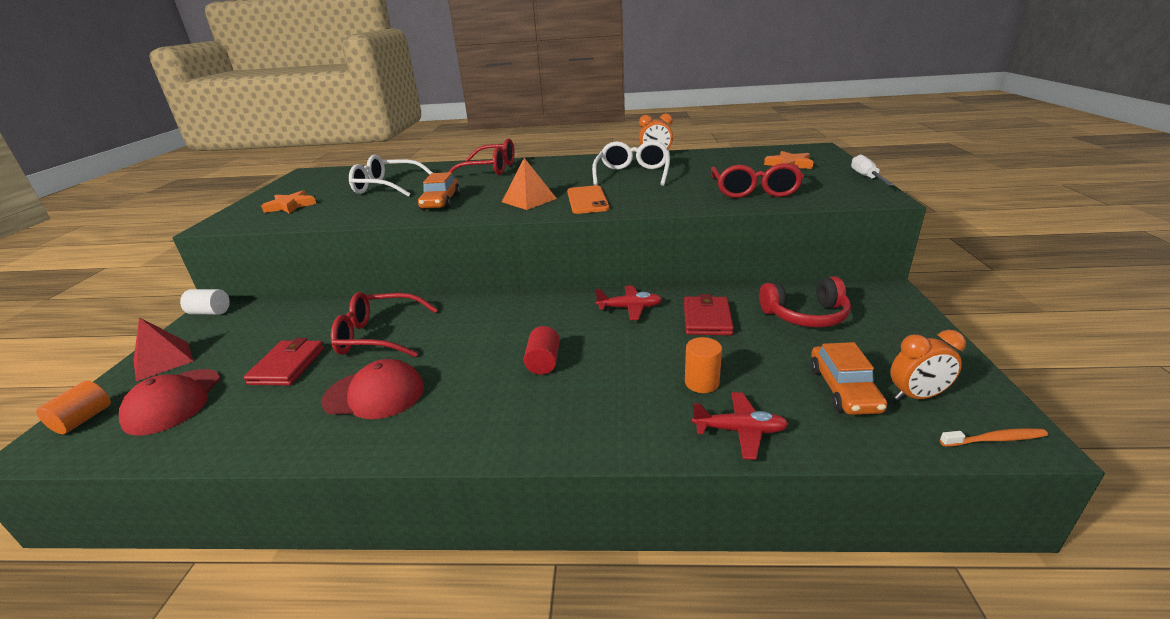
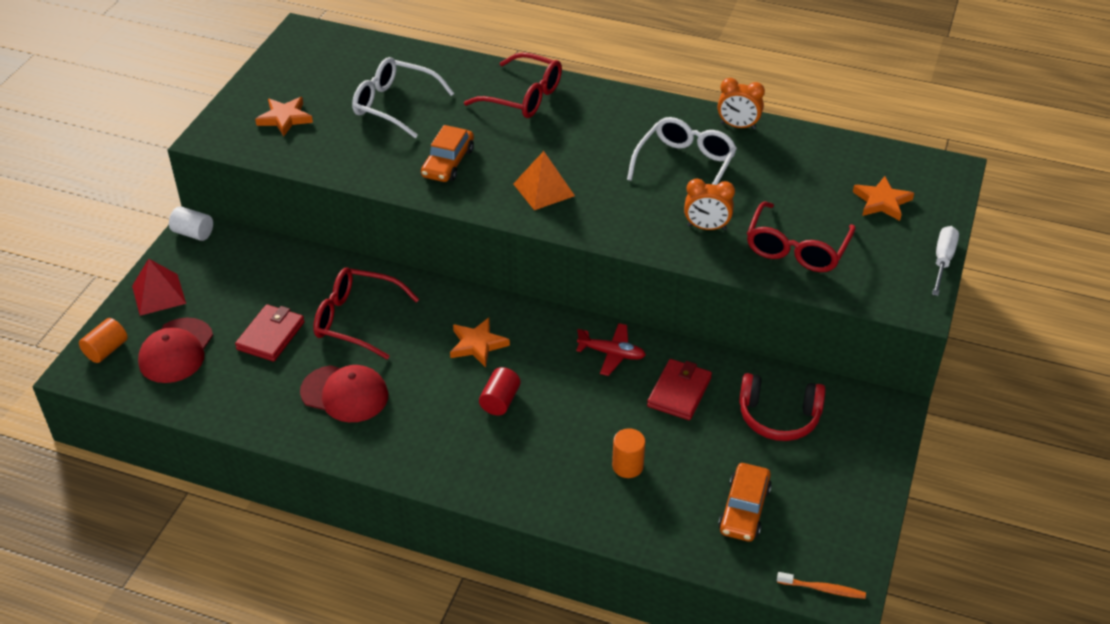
camera: 15 degrees right, 15 degrees up
orange phone [567,185,610,214] -> none
red plane [692,392,789,460] -> none
orange clock [890,330,966,400] -> orange clock moved to [684,178,735,230]
none -> orange star [450,318,510,367]

